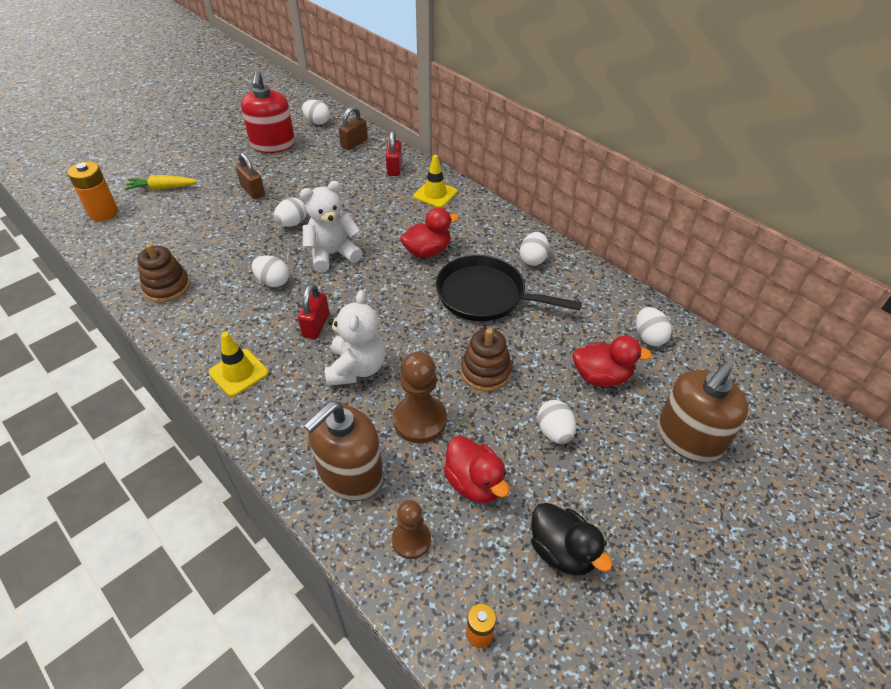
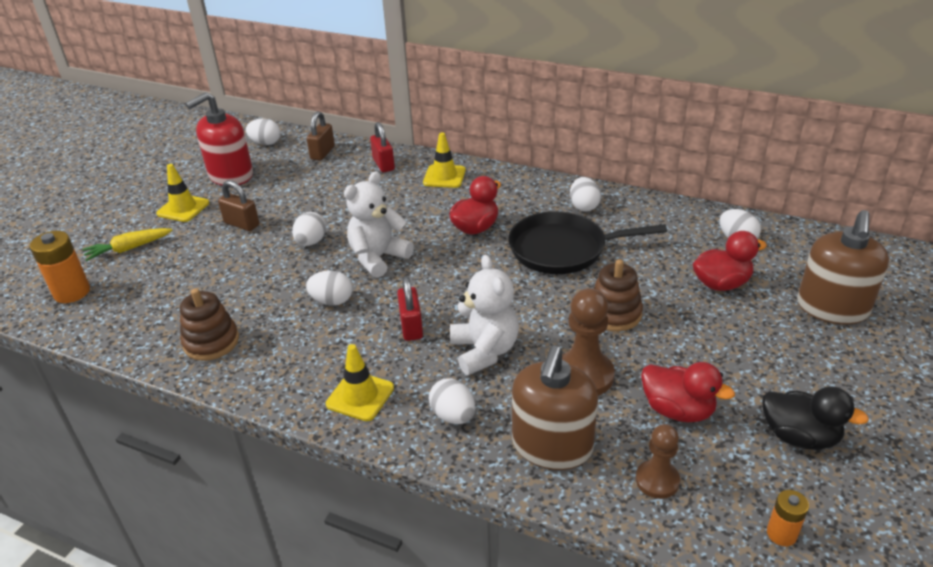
camera: 20 degrees left, 10 degrees down
red soap dispenser [241,70,295,153] -> red soap dispenser turned 75 degrees clockwise [185,92,253,185]
white egg [537,400,576,444] -> white egg moved to [429,378,475,424]
none -> yellow traffic cone [156,164,209,222]

